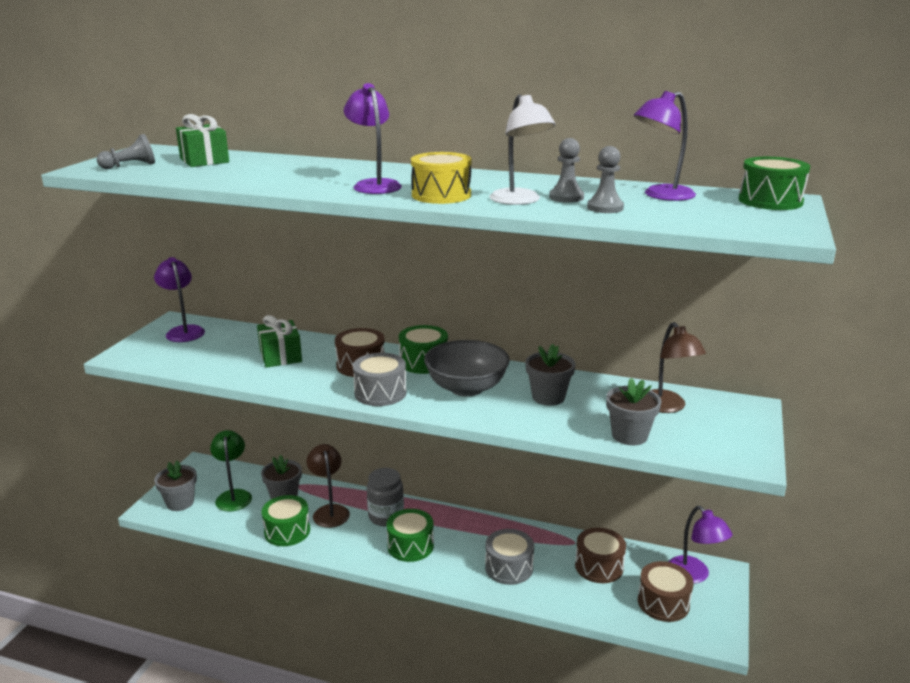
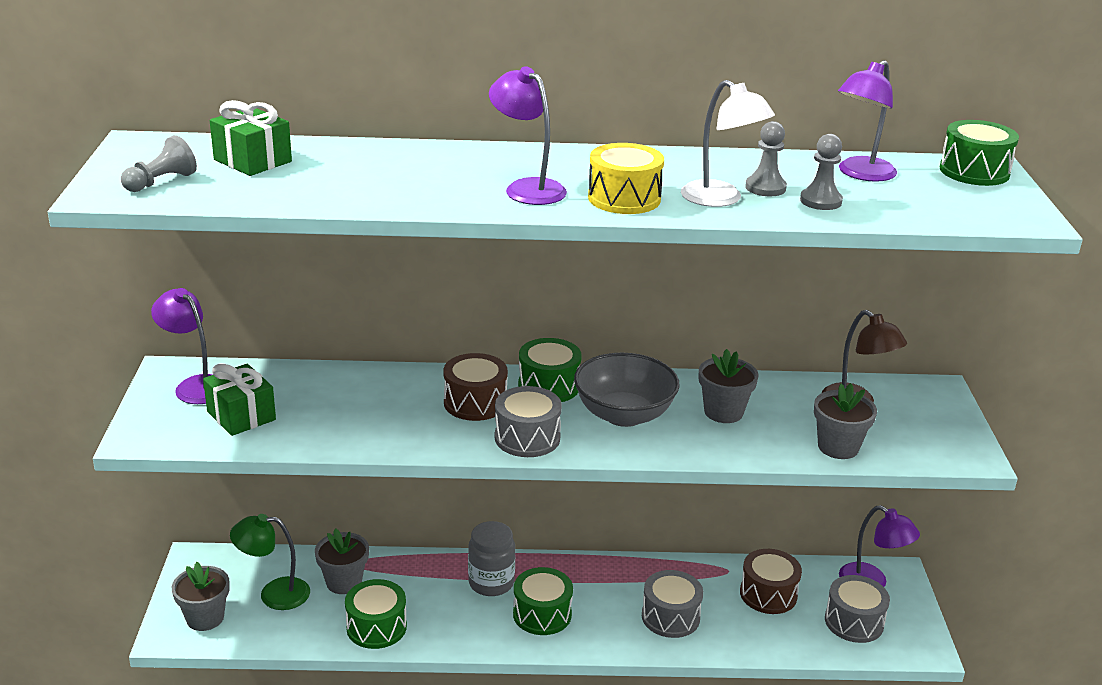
camera: 20 degrees left, 5 degrees up
green lamp [210,430,252,512] -> green lamp turned 60 degrees counterclockwise [230,514,310,610]
green gift [257,315,302,368] -> green gift moved to [203,364,276,436]
brown lamp [306,444,350,528] -> none
brown drum [638,561,694,622] -> grey drum [825,575,890,643]

